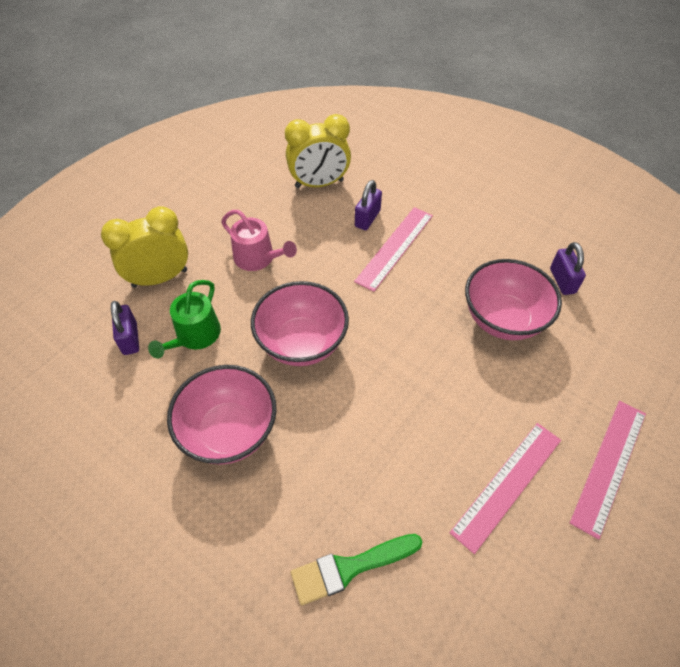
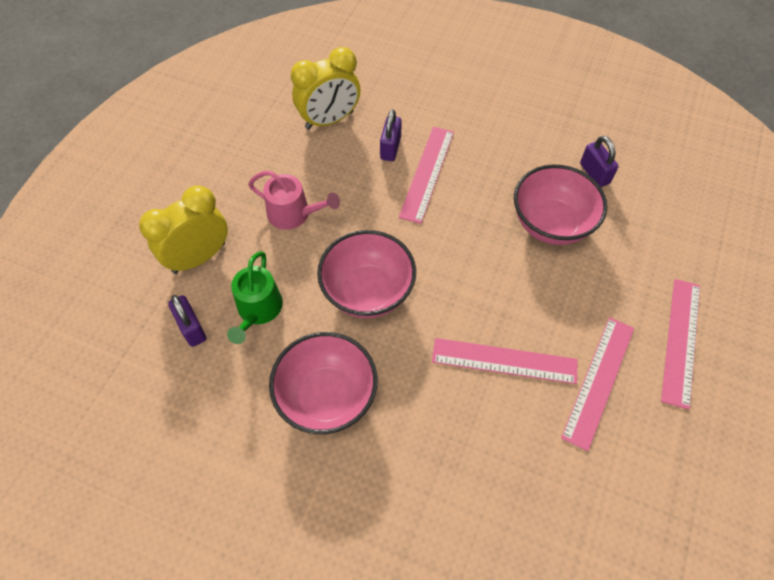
camera: 15 degrees left, 5 degrees up
green brush [291,534,422,605] -> none
none -> pink ruler [432,338,578,384]

